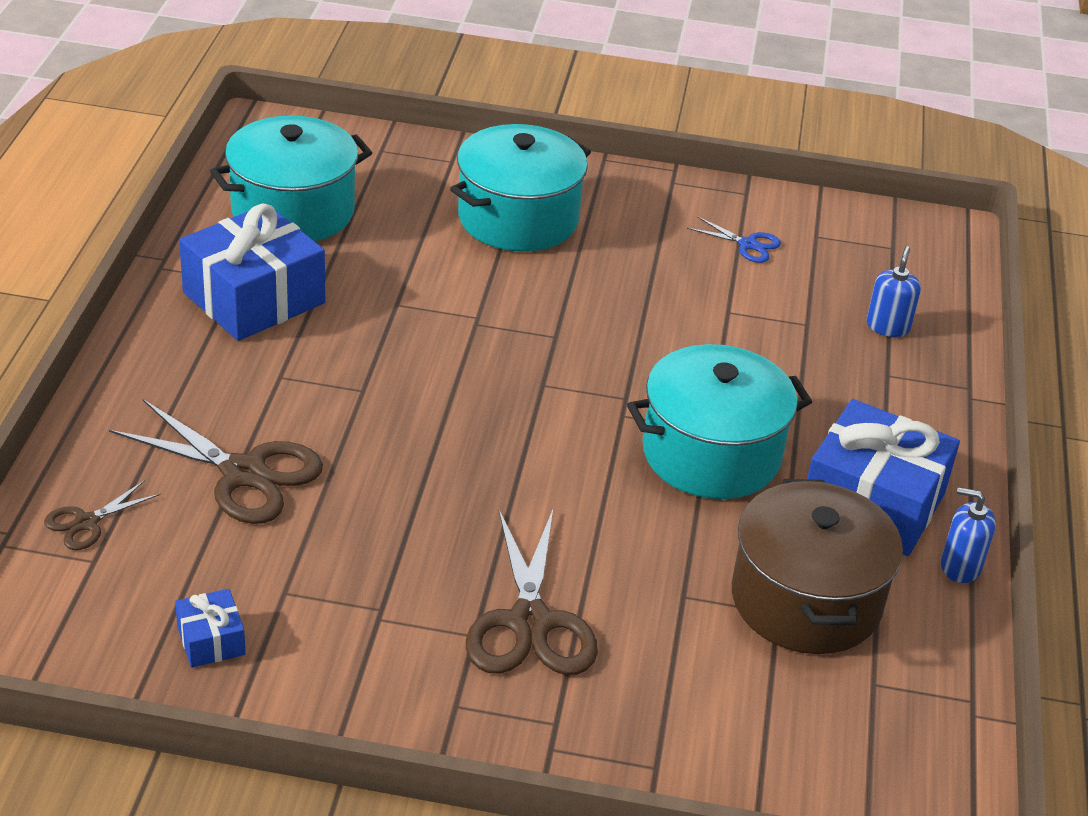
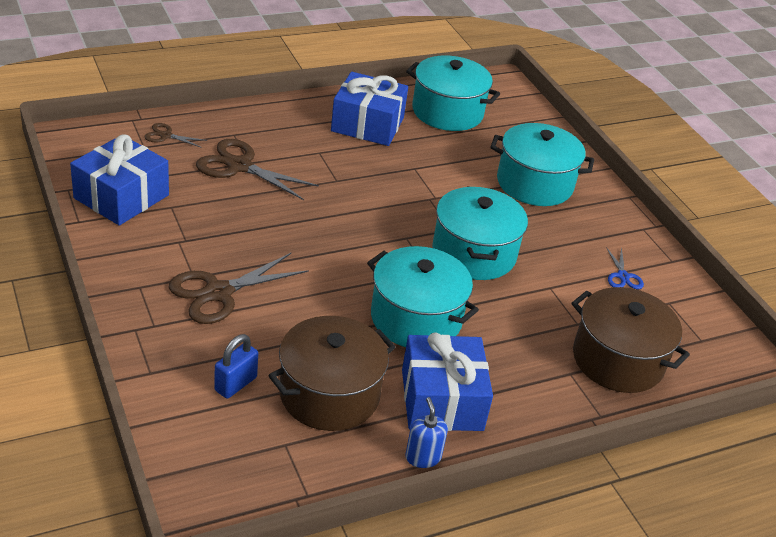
camera: 55 degrees right, 0 degrees up
brown scissors [109,399,323,524] -> brown scissors turned 120 degrees clockwise [196,139,319,200]
blue gift [175,589,246,668] -> blue gift [70,134,169,225], size x2.19
blue soap dispenser [867,246,921,337] -> brown pot [572,287,690,393]
none -> blue padlock [214,334,258,398]
none -> turquoise pot [432,186,528,280]

